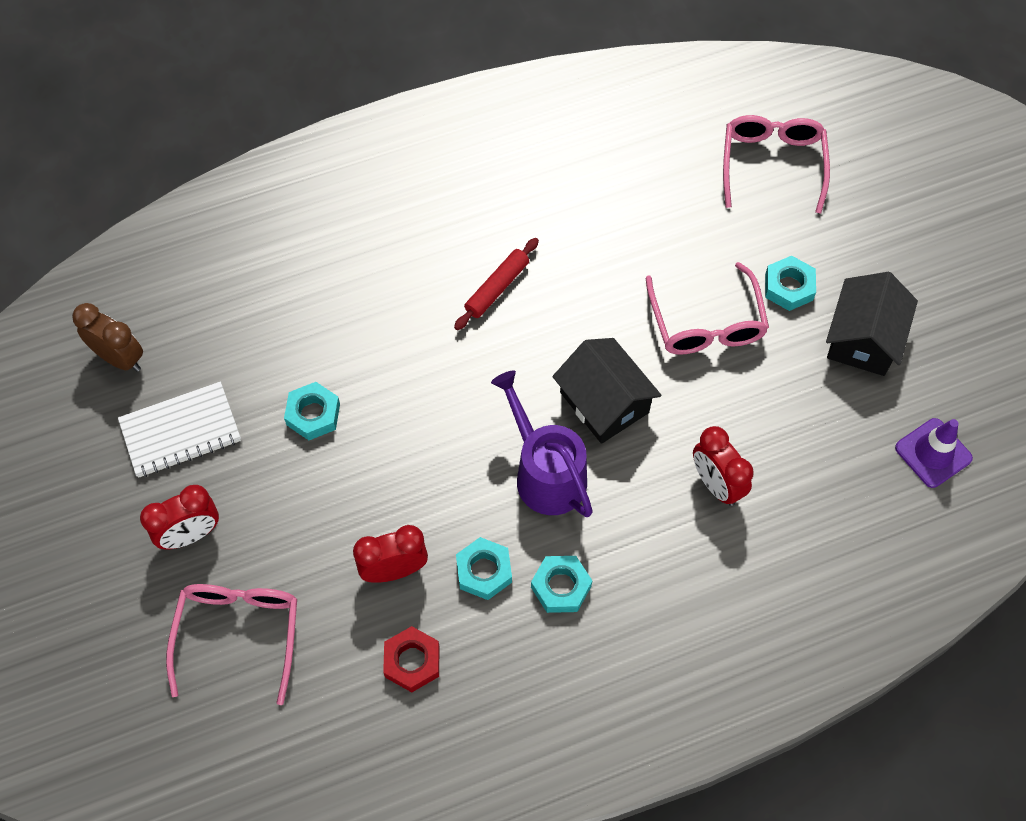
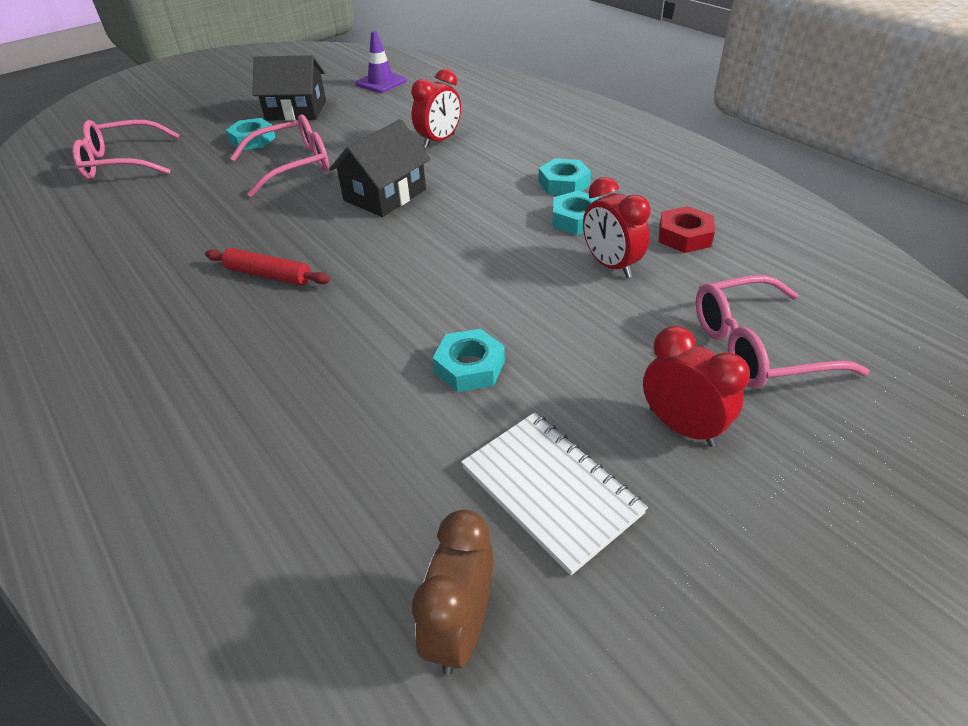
camera: 105 degrees left, 20 degrees down
purple watering can [491,370,593,517] -> none

